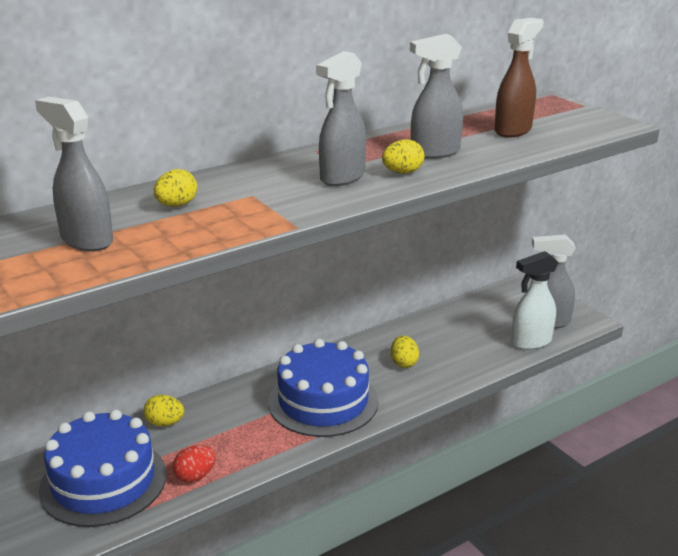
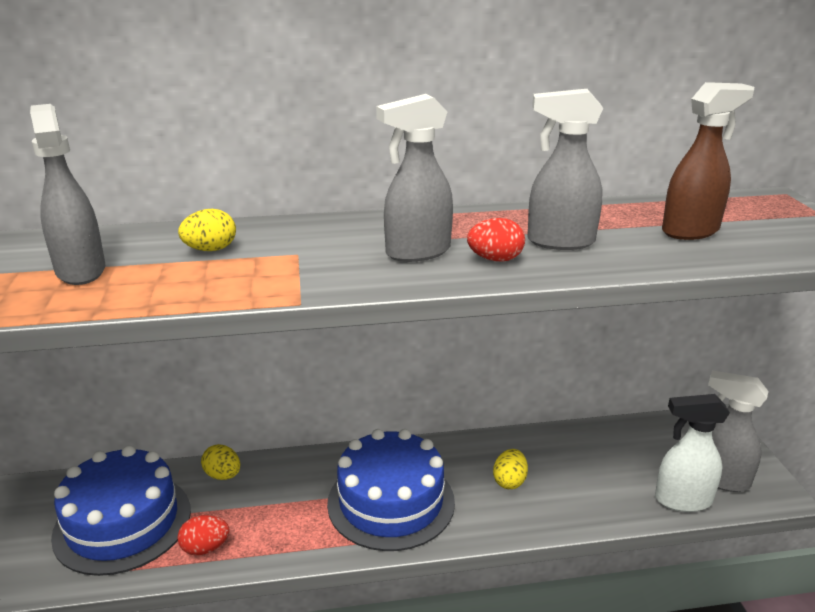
camera: 25 degrees right, 0 degrees up
yellow egg [382,139,424,174] -> red egg [467,218,525,262]

